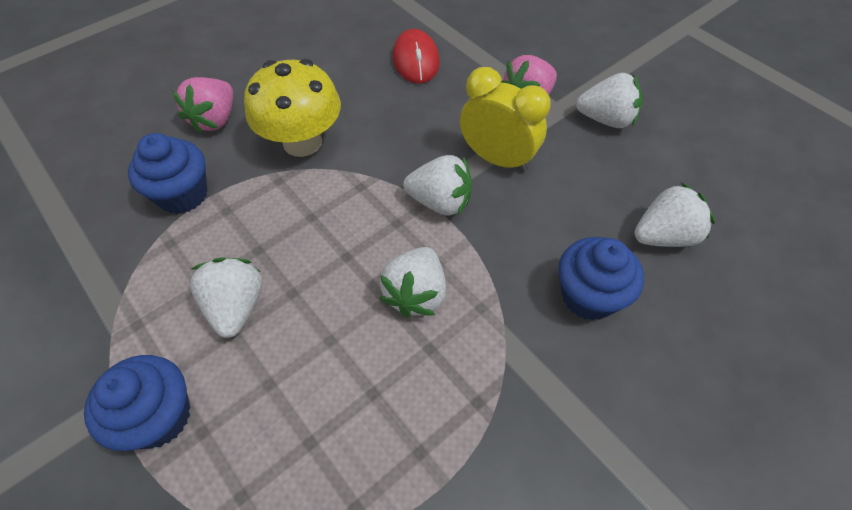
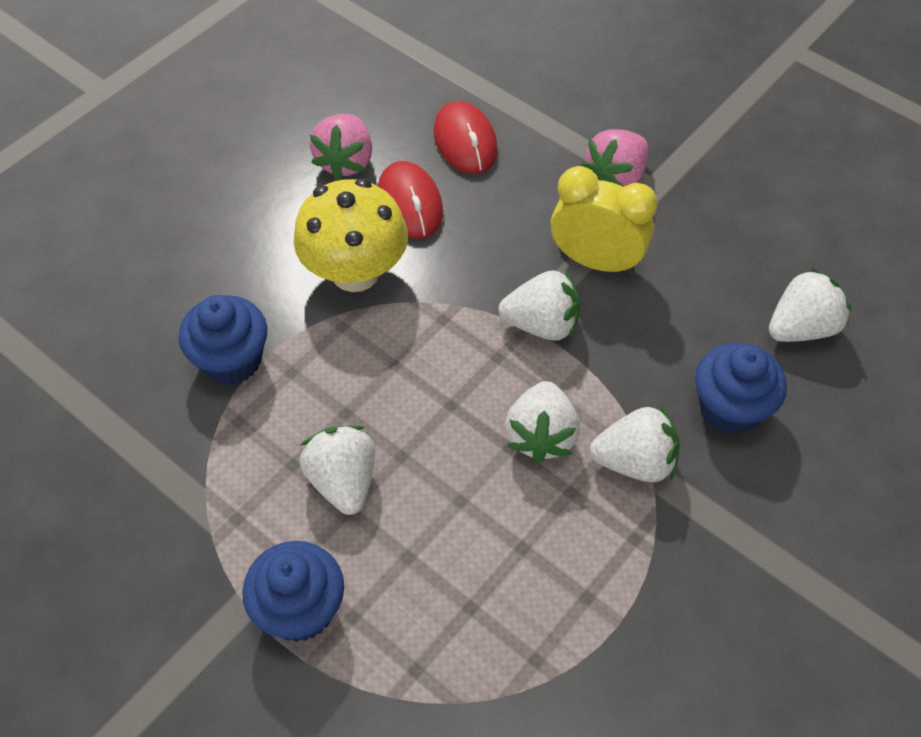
camera: 10 degrees left, 0 degrees up
pink strawberry [172,77,233,134] -> pink strawberry moved to [310,114,372,180]
white strawberry [576,73,643,128] -> white strawberry moved to [589,406,680,482]
none -> red mouse [378,161,443,239]

